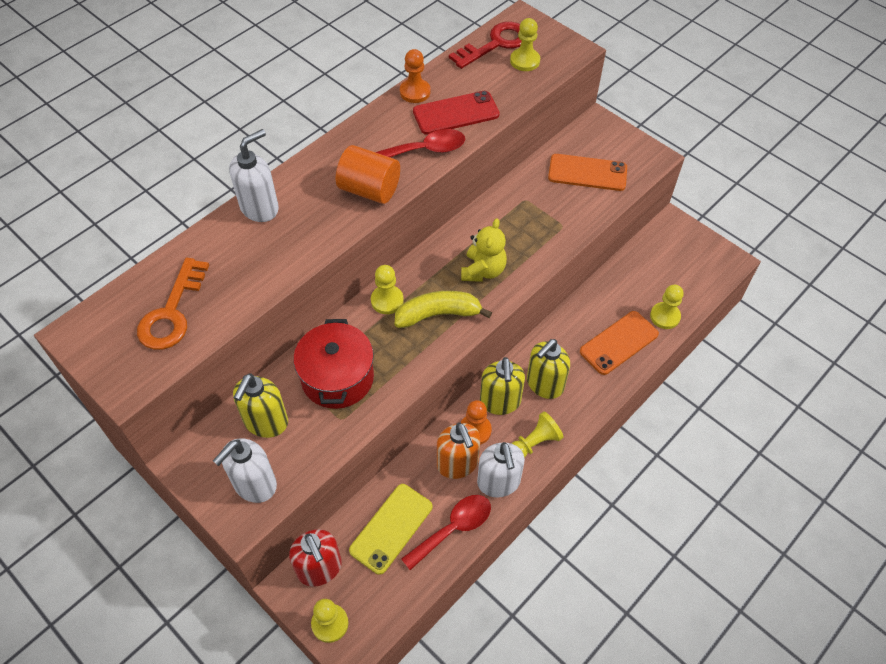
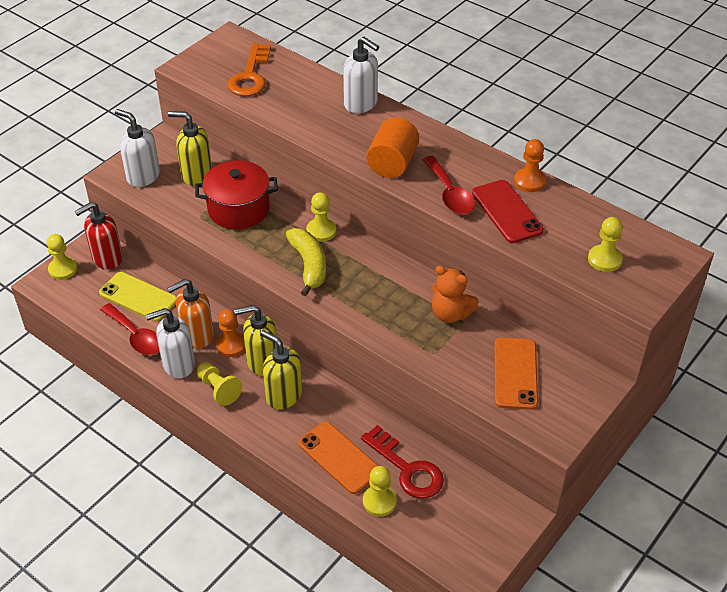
camera: 85 degrees right, 10 degrees down
orange key [137,258,209,350] -> orange key turned 90 degrees counterclockwise [227,43,271,96]
red key [449,22,522,69] -> red key moved to [361,425,444,499]
yellow teddy bear [461,218,507,282] -> none
none -> orange teddy bear [432,266,479,323]

